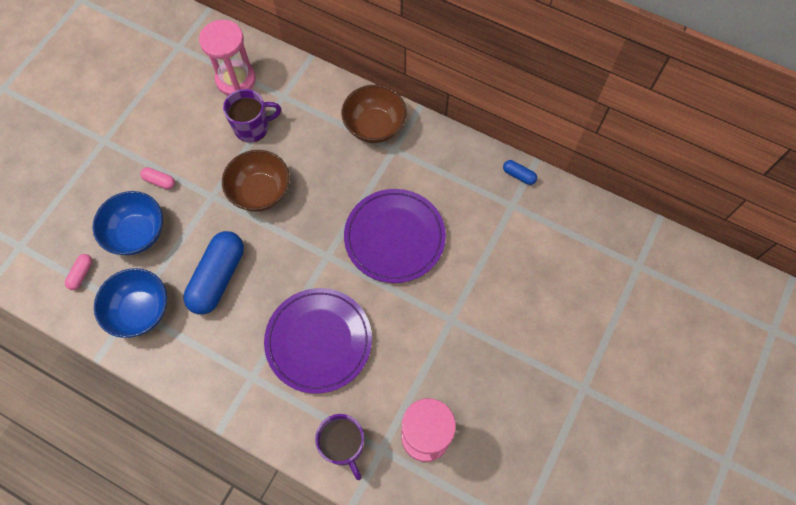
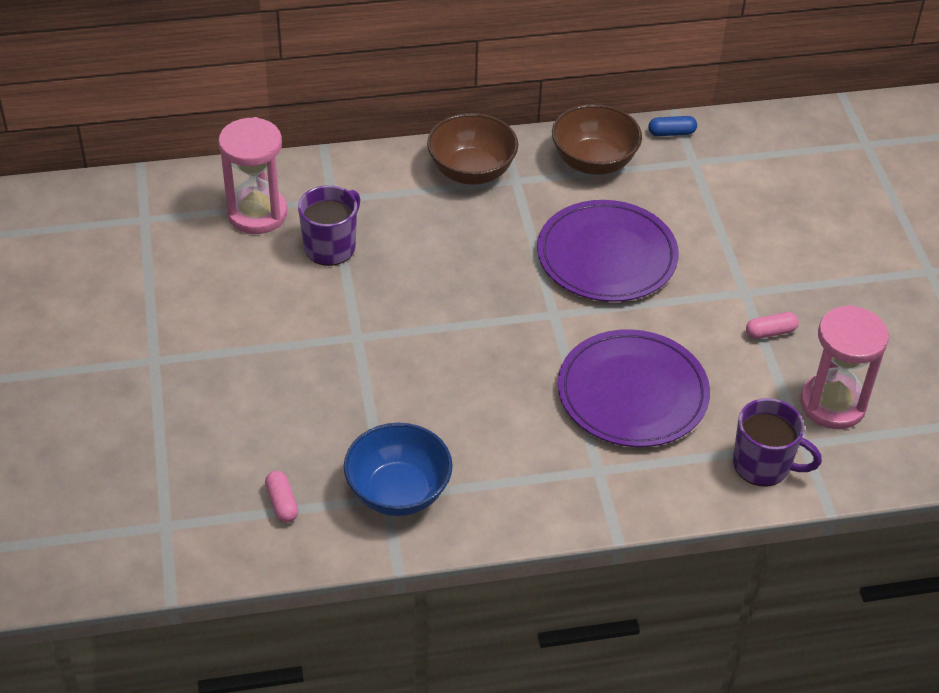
camera: 40 degrees left, 20 degrees down
blue bowl [93,191,163,255] -> none
pink capsule [140,167,175,189] -> pink capsule moved to [746,312,799,339]
blue capsule [183,231,244,315] -> none
brown bowl [222,150,290,212] -> brown bowl moved to [552,104,642,175]

